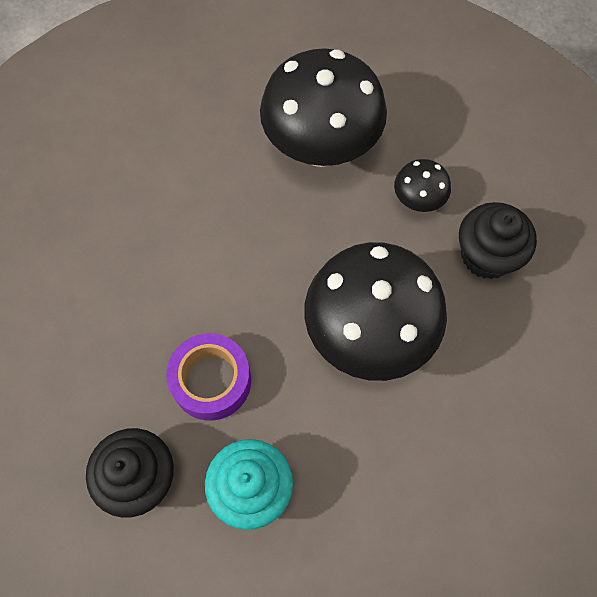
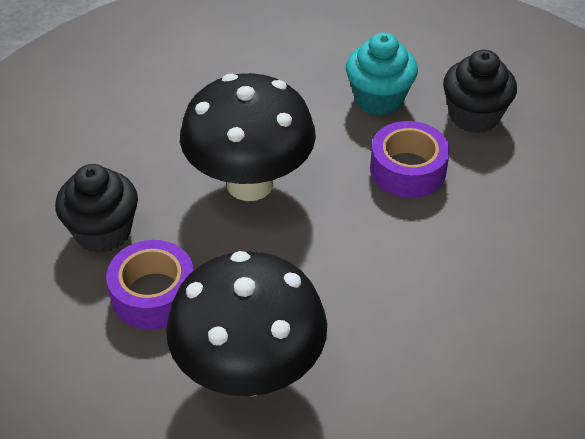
camera: 170 degrees left, 20 degrees down
black mushroom [394,159,451,212] -> purple tape [106,240,194,330]

